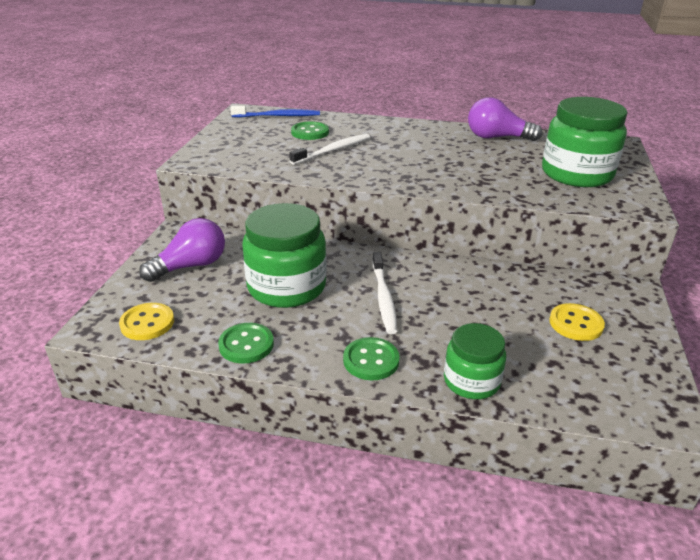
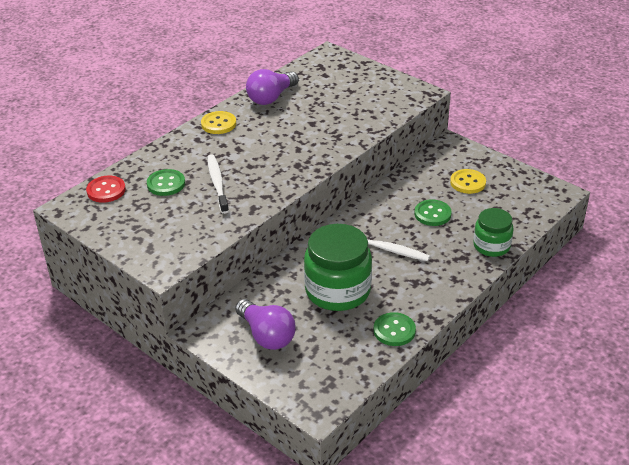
camera: 60 degrees left, 5 degrees up
yellow button [119,303,174,340] -> yellow button moved to [201,111,236,134]
purple light bulb [139,218,225,282] -> purple light bulb turned 150 degrees clockwise [235,299,296,350]
blue toothbrush [230,106,320,118] -> red button [86,176,126,203]
green button [343,337,400,380] -> green button moved to [414,199,452,226]
green jar [542,97,627,187] -> none

